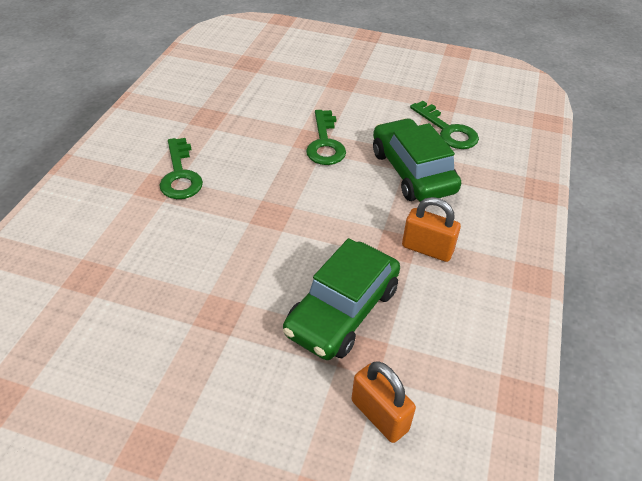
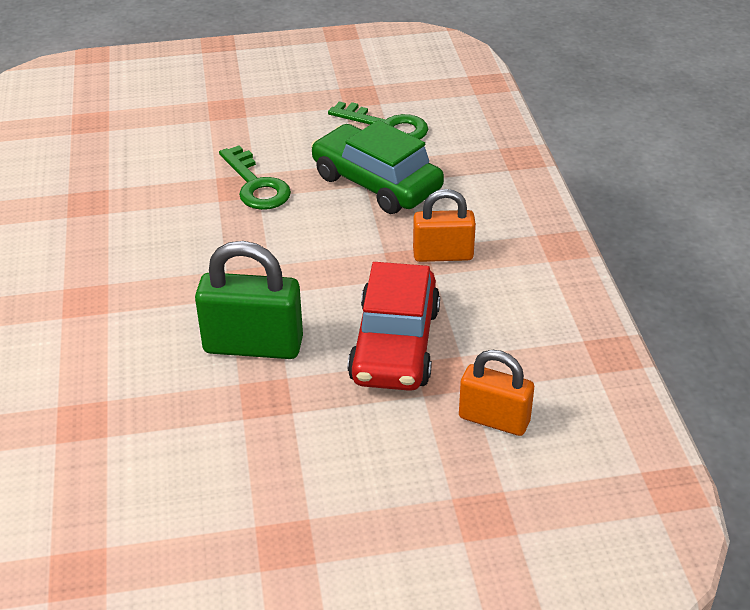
camera: 25 degrees left, 5 degrees down
green key [159,138,203,199] -> none
green car [283,238,400,360] -> red car [347,262,440,391]
none -> green padlock [195,241,303,359]

